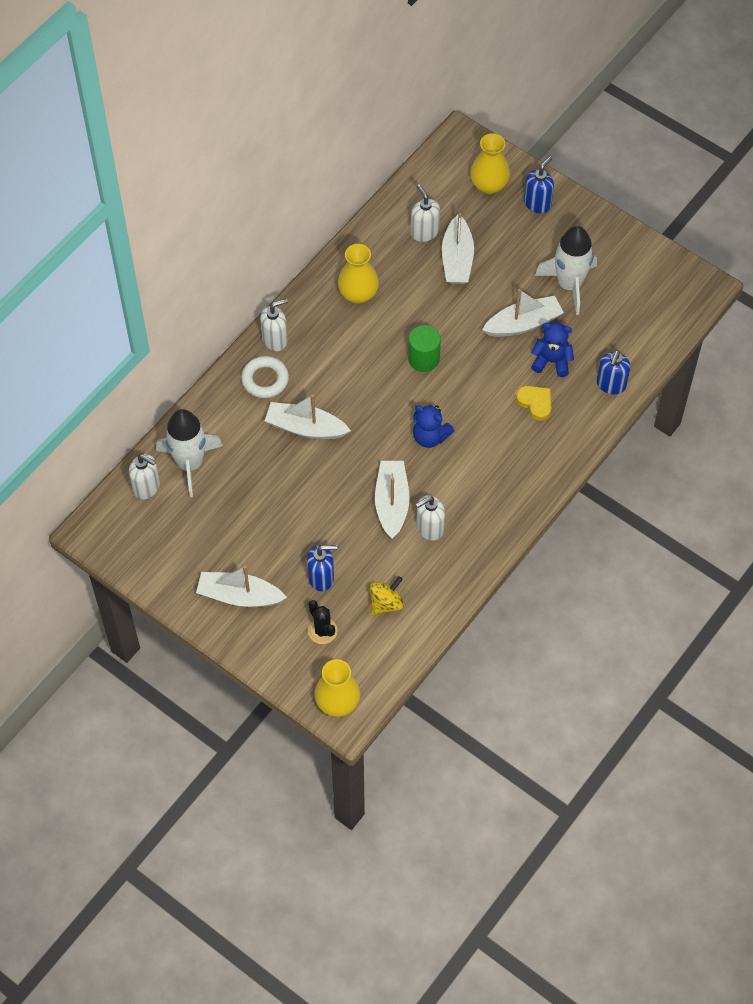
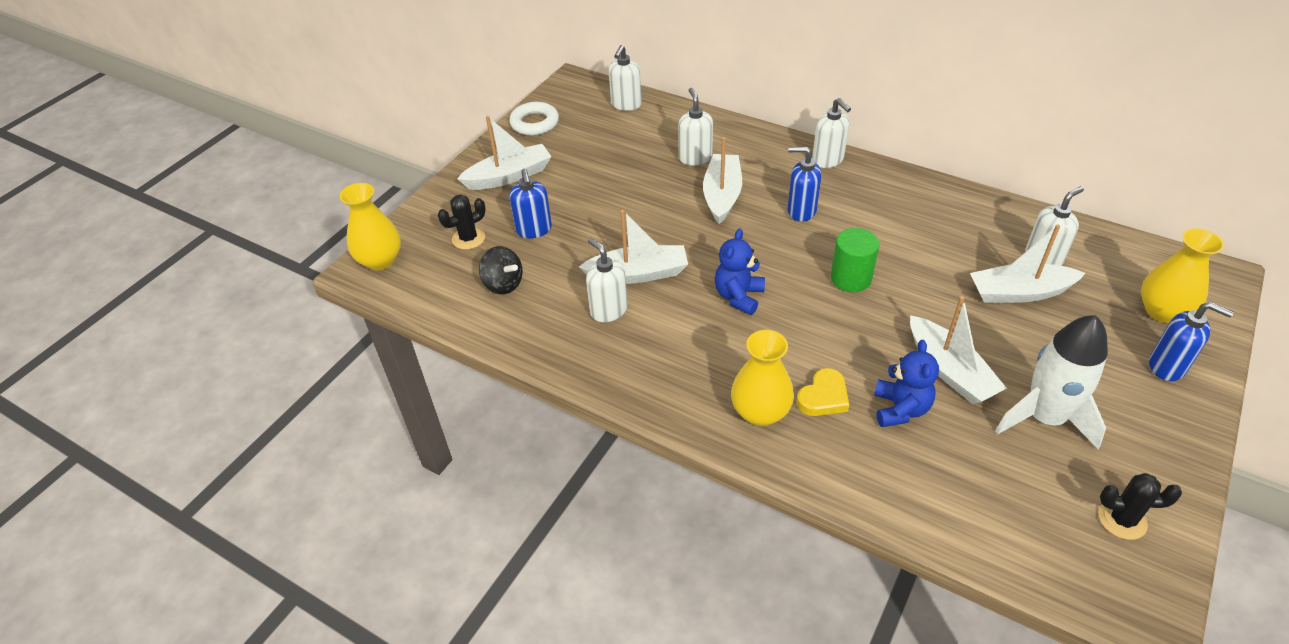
camera: 85 degrees right, 15 degrees down
white rocket [156,409,223,497] -> none
white boat [196,566,287,607] -> white boat turned 60 degrees clockwise [457,116,552,190]
white ring [241,356,289,398] -> white ring moved to [509,102,559,136]
yellow vase [338,244,379,304] -> yellow vase moved to [731,330,794,426]
yellow spinning top [370,576,404,616] -> black spinning top [479,246,523,294]
blue soap dispenser [596,350,631,394] -> blue soap dispenser moved to [787,146,821,222]
none -> white soap dispenser [678,88,713,165]
none -> black cactus [1098,473,1182,540]

